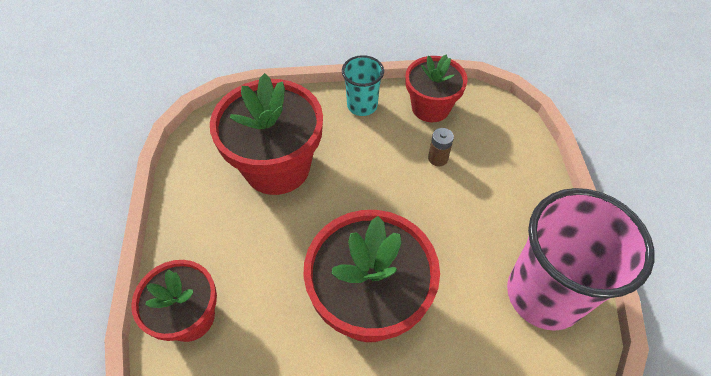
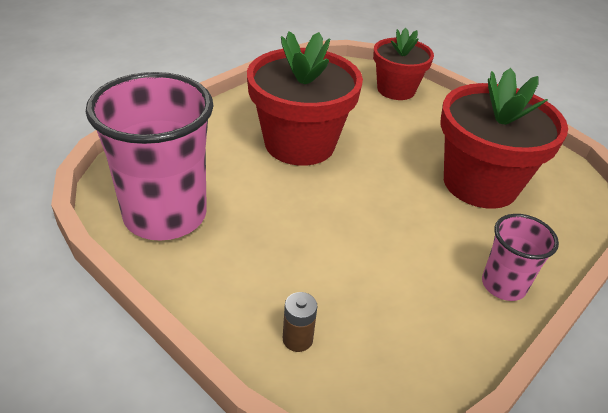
camera: 135 degrees right, 15 degrees down
turquoise cup [342,55,384,116] -> pink cup [482,214,559,301]
red flower pot [405,54,468,122] -> none
brown battery [428,128,454,166] -> brown battery moved to [283,292,317,352]

